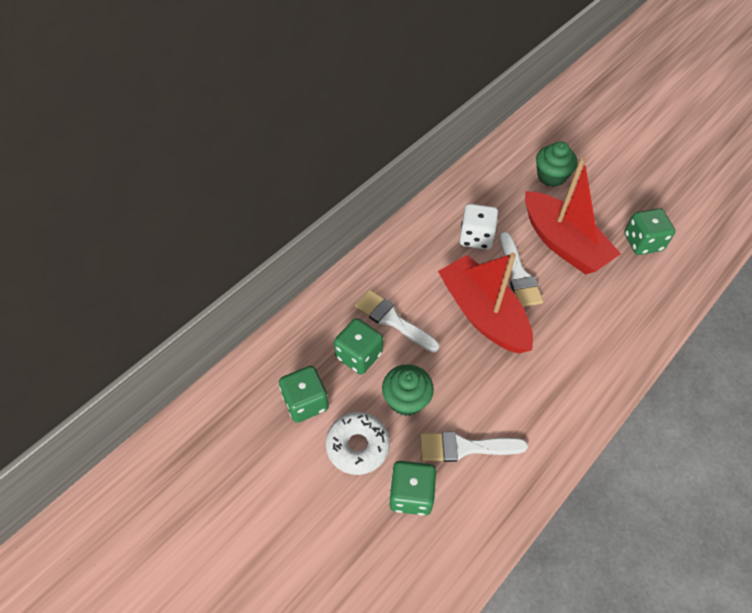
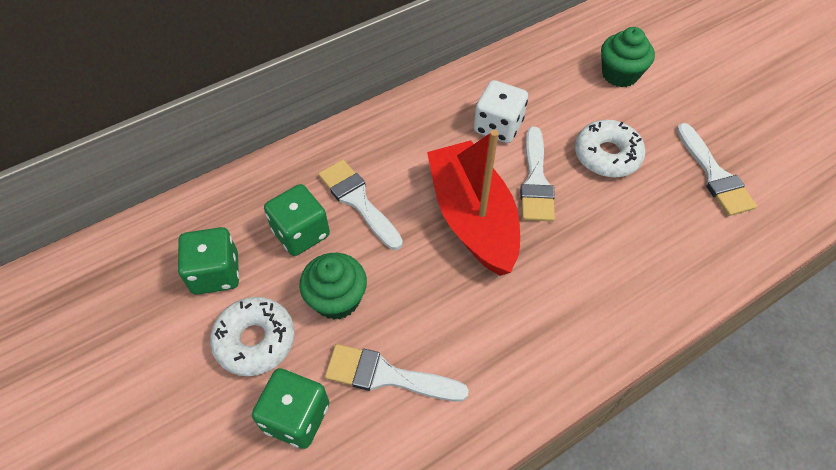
camera: 15 degrees right, 0 degrees up
red boat [525,157,621,275] -> white donut [575,120,646,178]
green dice [624,208,675,255] -> white brush [677,123,757,216]

